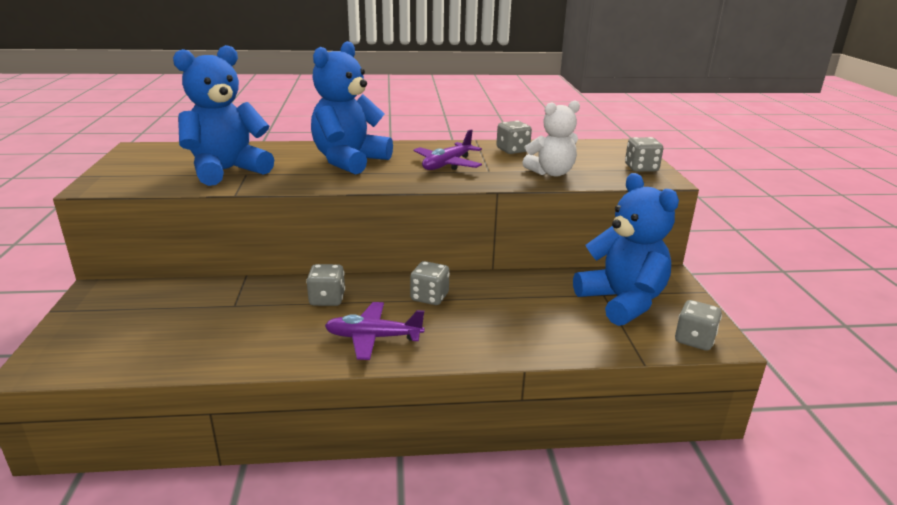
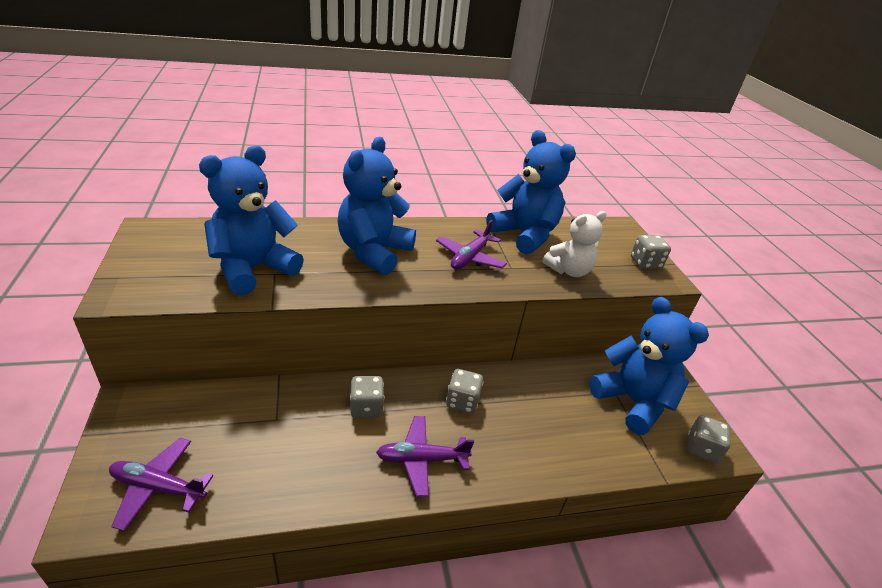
camera: 10 degrees left, 10 degrees up
grey dice [497,120,532,154] -> blue teddy bear [487,130,576,254]
none -> purple plane [109,438,213,531]

